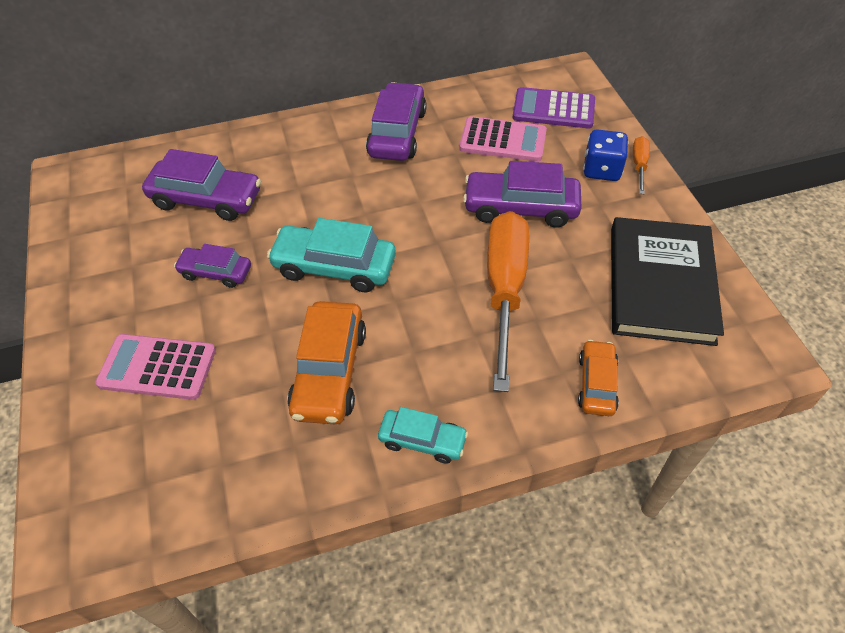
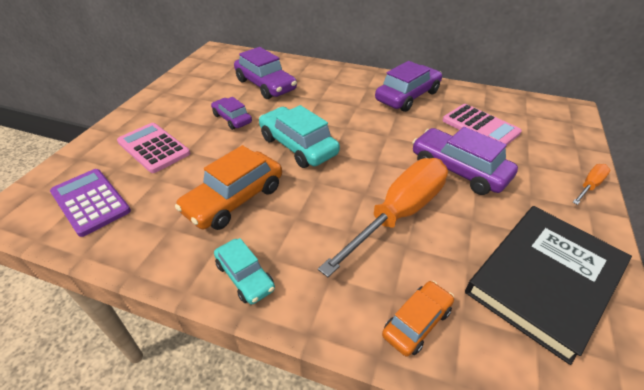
camera: 35 degrees right, 10 degrees down
purple calculator [513,87,595,128] -> purple calculator moved to [50,169,131,237]
blue dice [583,129,629,181] -> none

